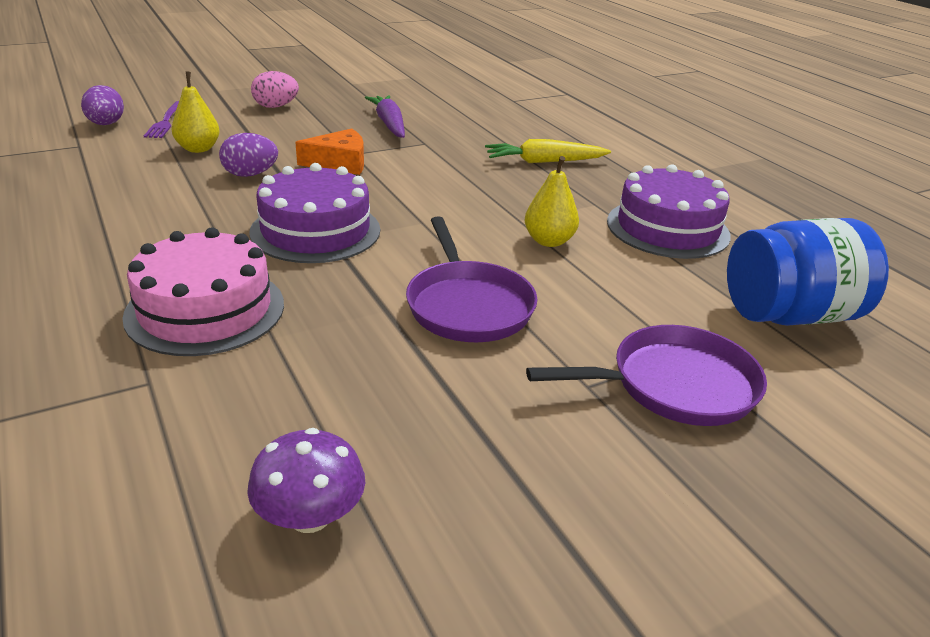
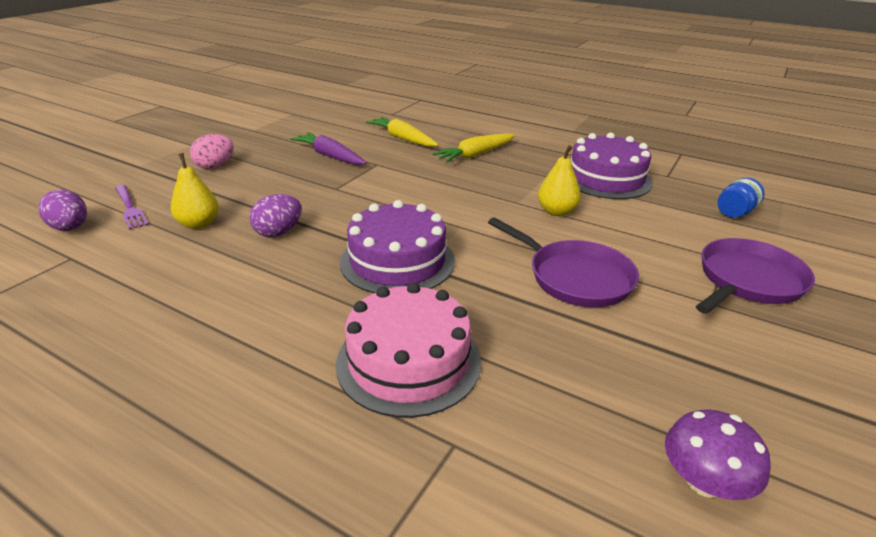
camera: 30 degrees left, 0 degrees up
orange cheese [295,128,364,175] -> none
blue jar [727,218,889,326] -> blue jar [718,178,765,218], size x0.48
none -> yellow carrot [366,117,438,147]

